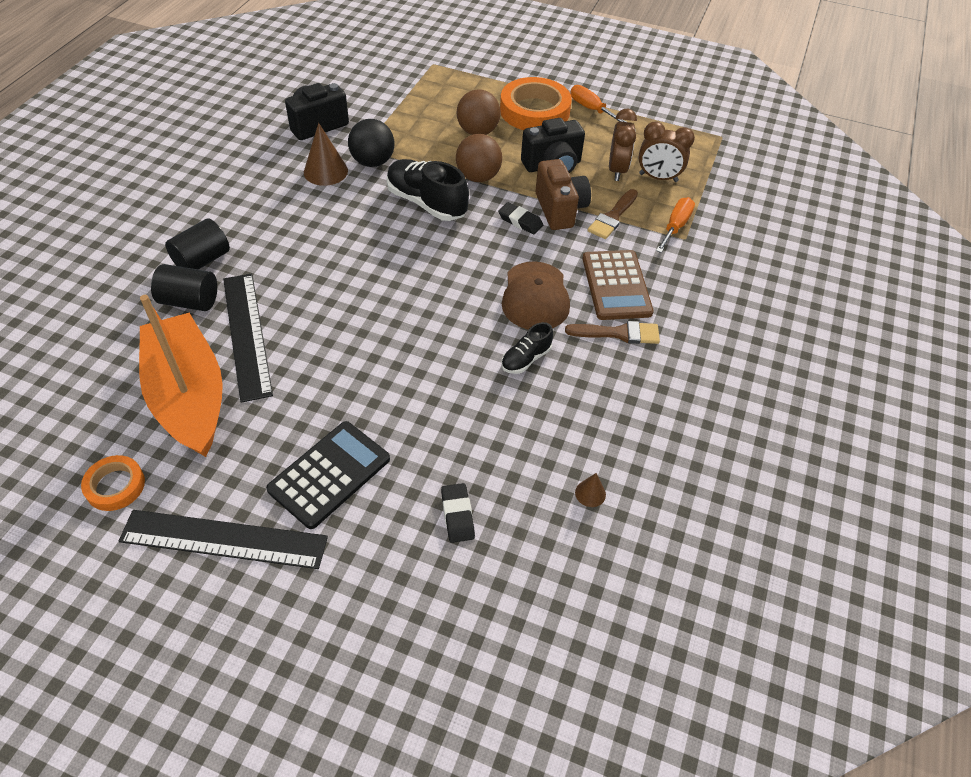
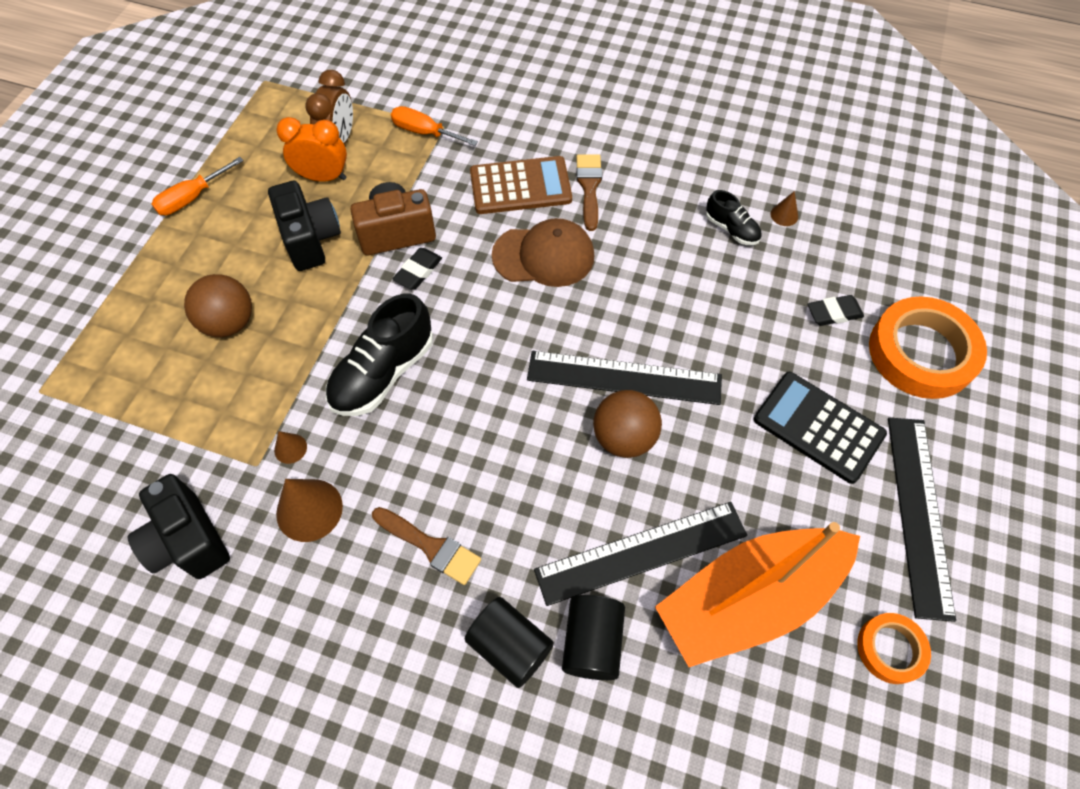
camera: 90 degrees left, 10 degrees up
black ball [348,119,394,167] -> brown cone [274,431,307,464]
brown ball [456,134,502,182] -> brown ball moved to [593,390,662,458]
orange tape [500,77,572,130] -> orange tape moved to [869,296,987,399]
black shoe [501,322,553,374] -> black shoe moved to [706,190,761,245]
brown brush [588,189,638,239] -> brown brush moved to [372,507,481,585]
brown clock [609,109,637,181] -> orange clock [276,117,347,182]
none -> black ruler [527,351,722,405]

